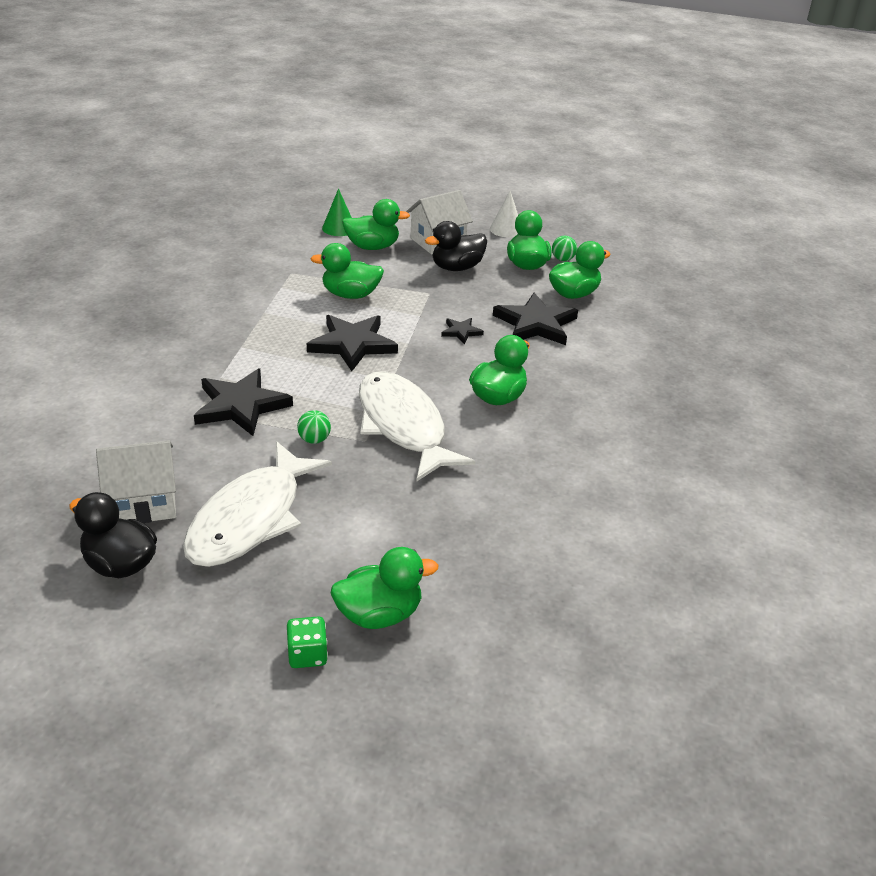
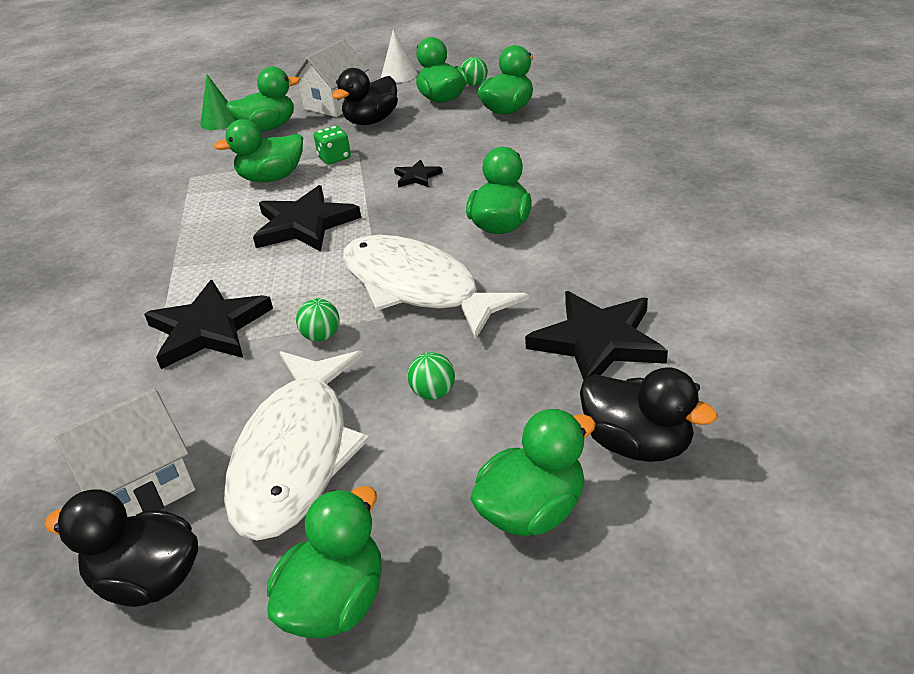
camera: 15 degrees left, 0 degrees up
green dice [287,616,328,668] -> green dice moved to [314,126,351,164]
black star [493,293,578,345] -> black star moved to [525,291,668,380]
none -> green duck [267,486,382,638]
none -> green ball [407,352,455,400]
none -> black duck [580,367,718,462]

